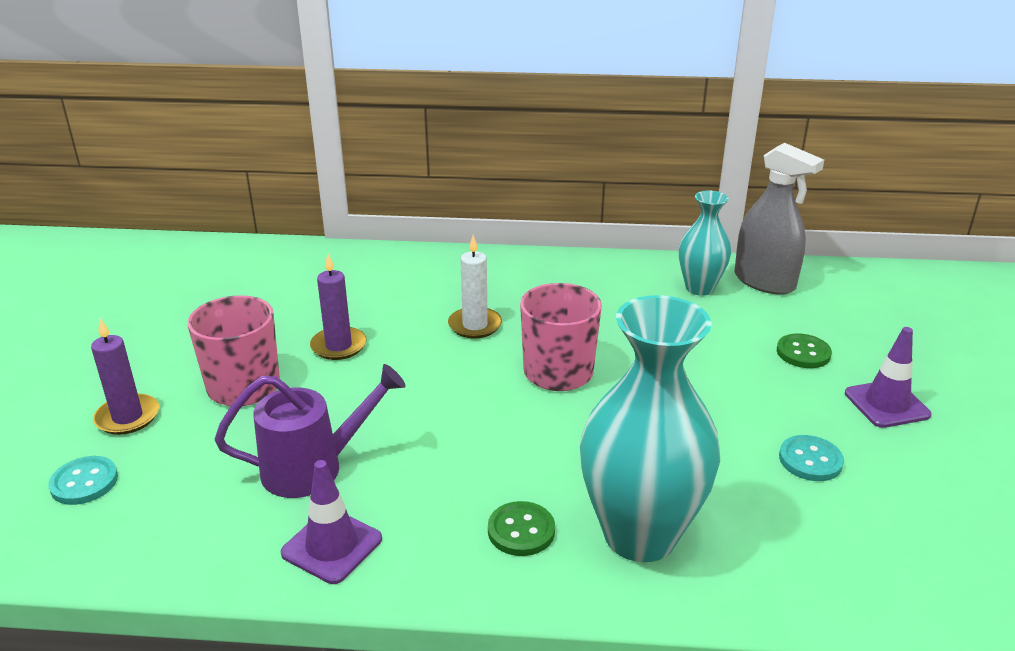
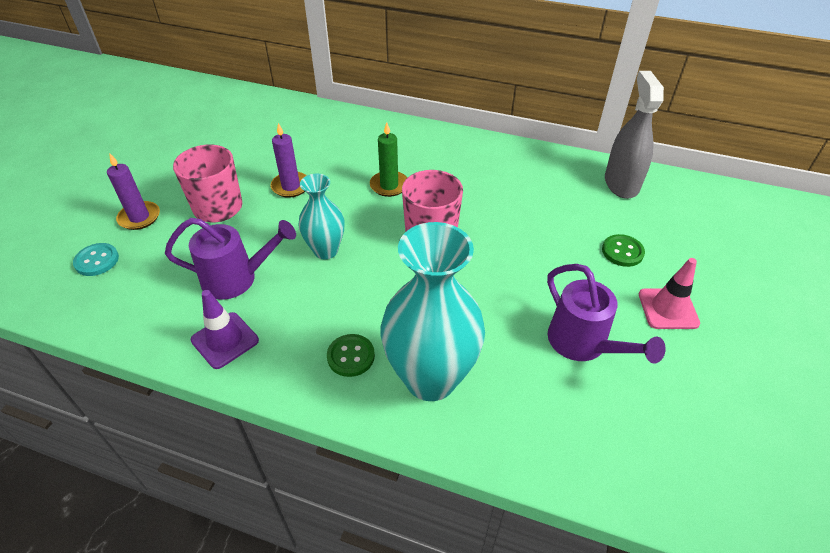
camera: 15 degrees right, 15 degrees up
white candle [448,235,502,338] -> green candle [370,122,407,197]
turquoise vase [679,190,731,296] -> turquoise vase moved to [298,173,344,259]
grey spray bottle [734,143,824,295] -> grey spray bottle turned 150 degrees counterclockwise [605,71,664,199]
turquoise button [779,435,844,481] -> purple watering can [547,264,666,364]
purple traffic cone [845,327,932,428] -> pink traffic cone [639,258,700,329]

